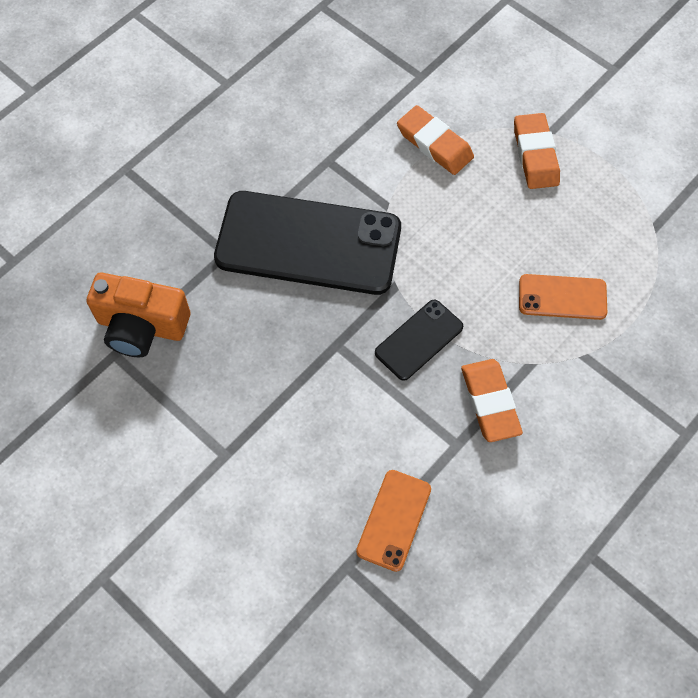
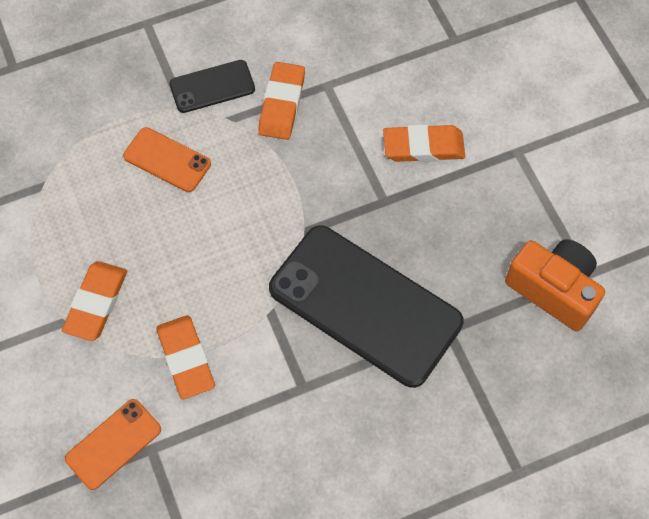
camera: 155 degrees left, 0 degrees up
orange phone [356,470,431,572] -> orange phone moved to [65,399,161,490]
black phone [375,299,463,381] -> black phone moved to [170,60,255,113]
none -> orange eraser [383,124,465,162]

